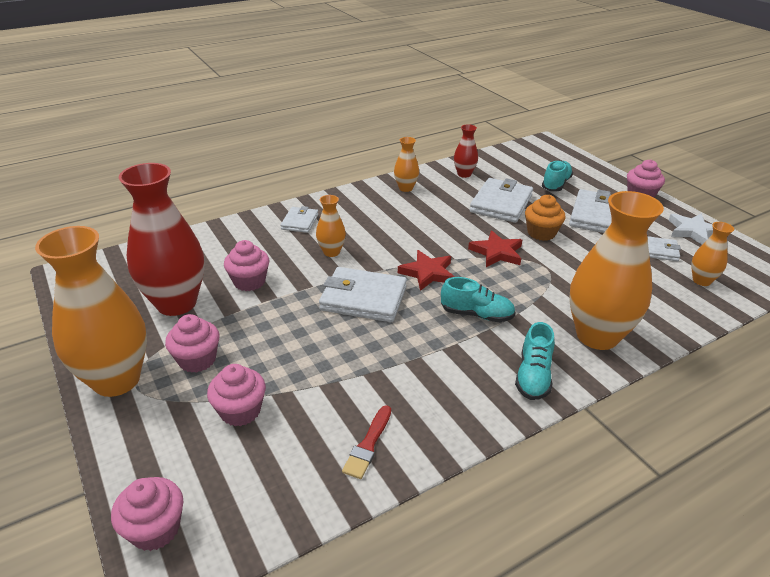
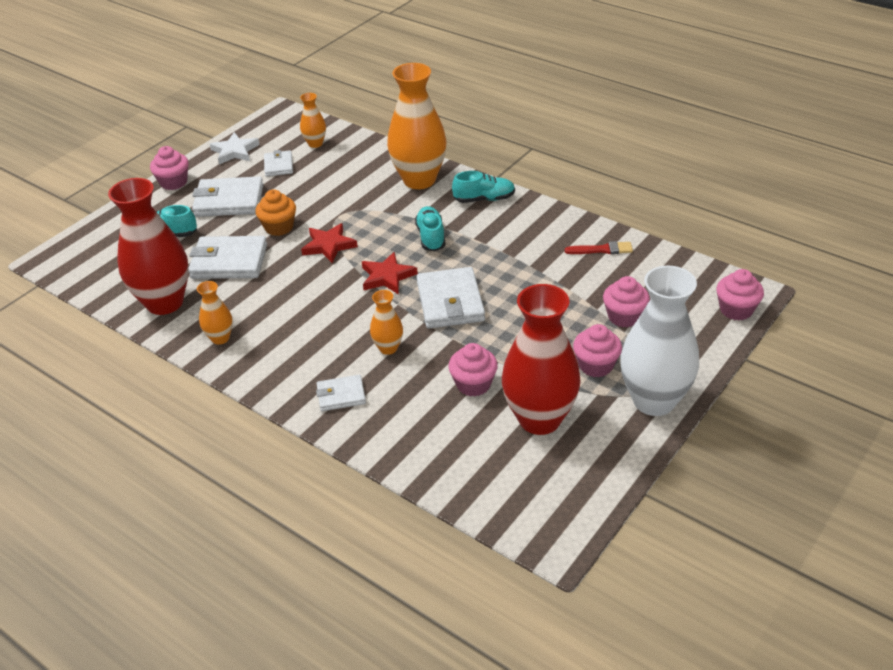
camera: 110 degrees left, 5 degrees up
orange vase [35,226,147,397] -> white vase [620,266,699,416]
red vase [454,124,478,178] -> red vase [108,178,189,315], size x2.13

